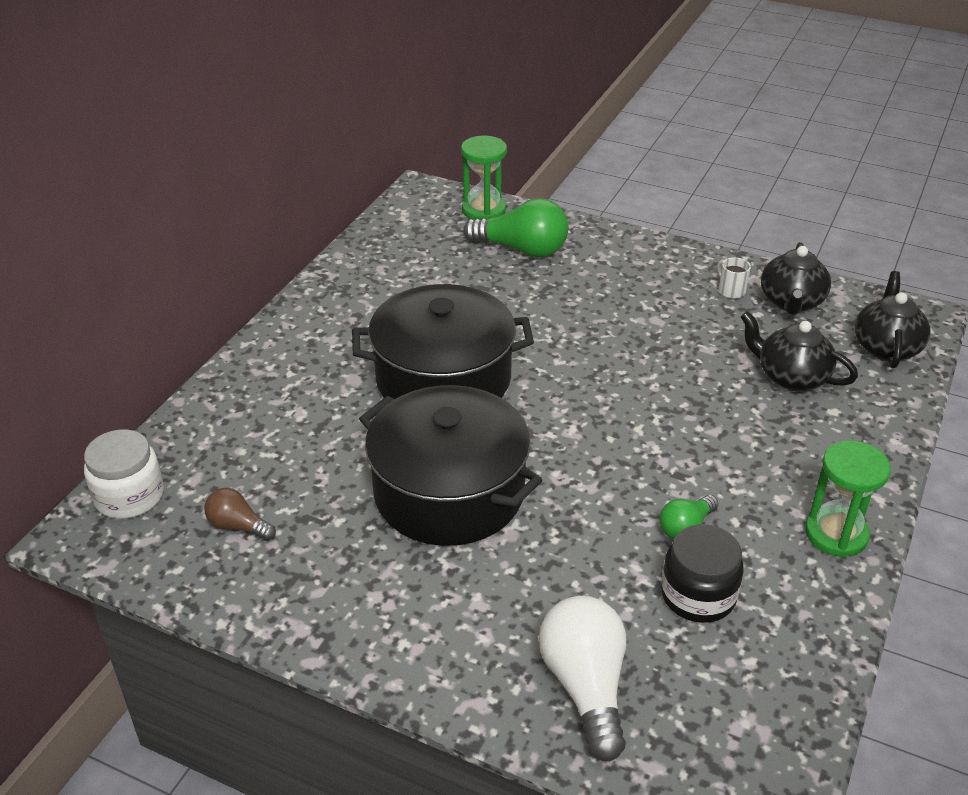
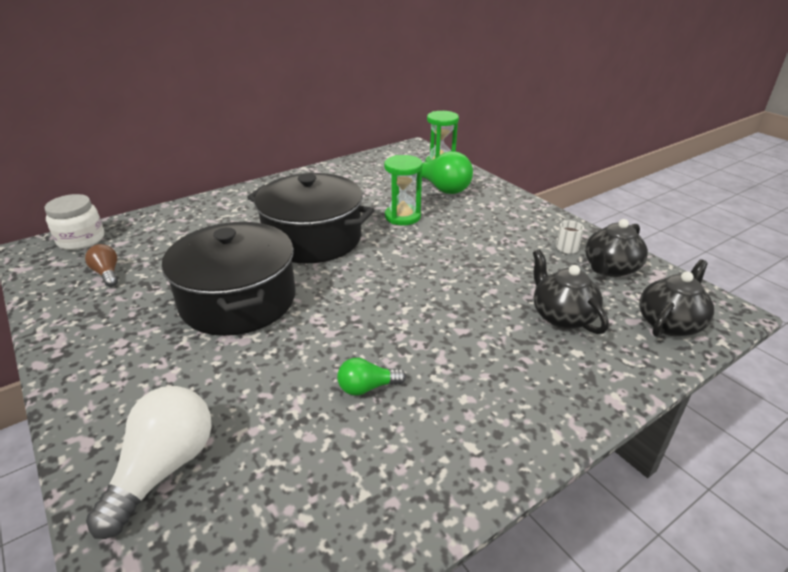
camera: 30 degrees right, 5 degrees down
black jar [661,524,744,623] -> none
green hourglass [805,441,891,557] -> green hourglass moved to [384,155,423,225]

